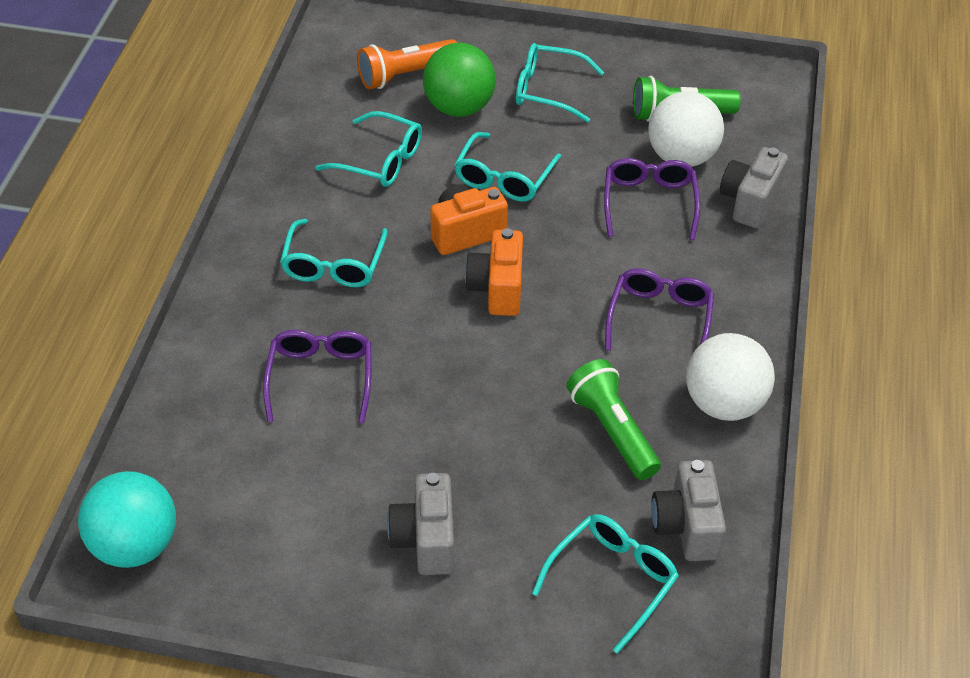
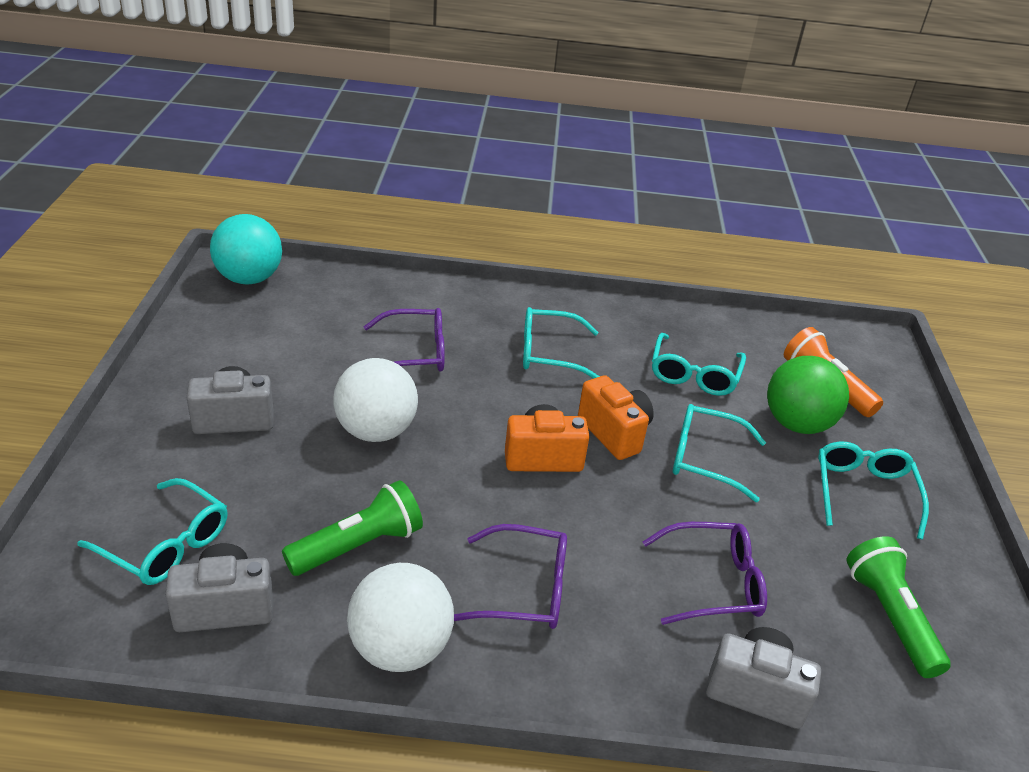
camera: 80 degrees right, 10 degrees down
white ball [648,91,724,167] -> white ball moved to [333,358,418,442]

